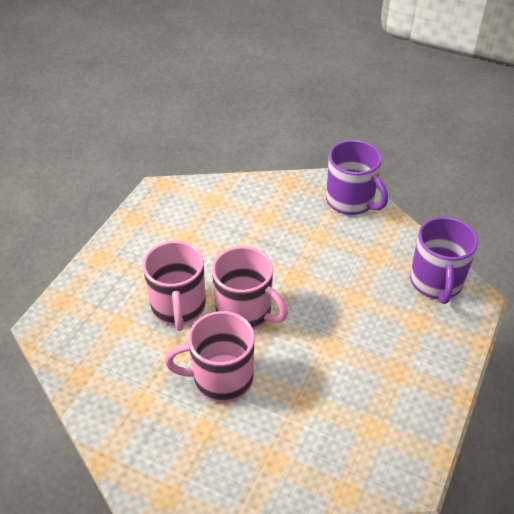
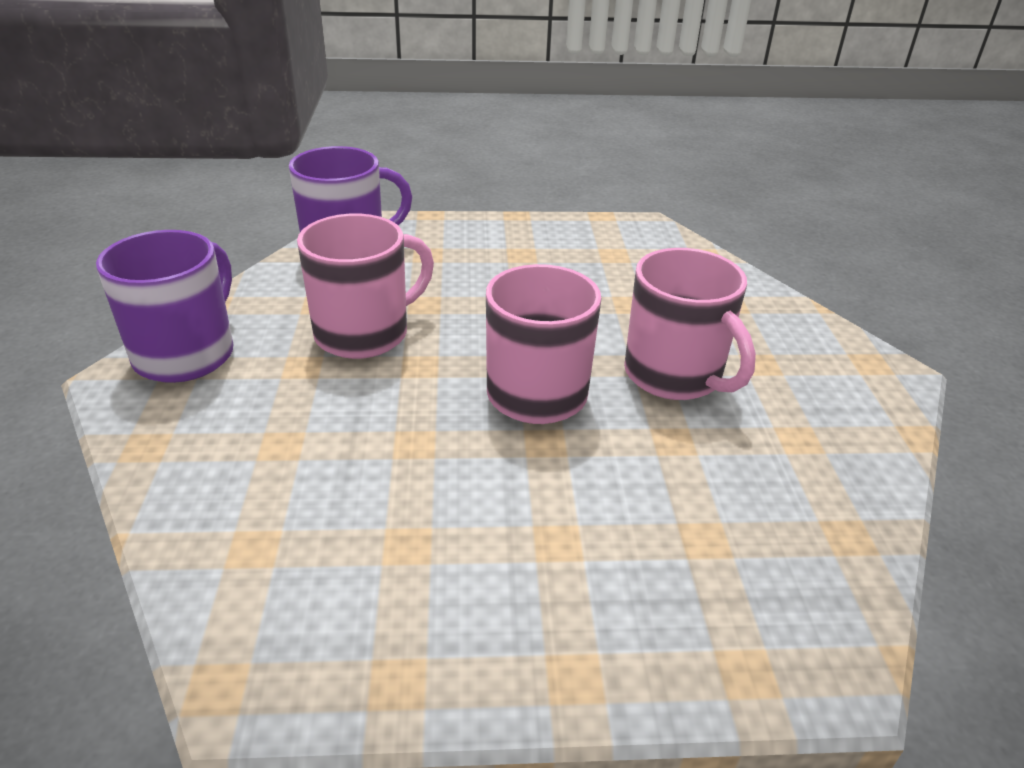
camera: 120 degrees left, 10 degrees down
pink mug [143,241,206,331] -> pink mug moved to [297,214,434,359]

